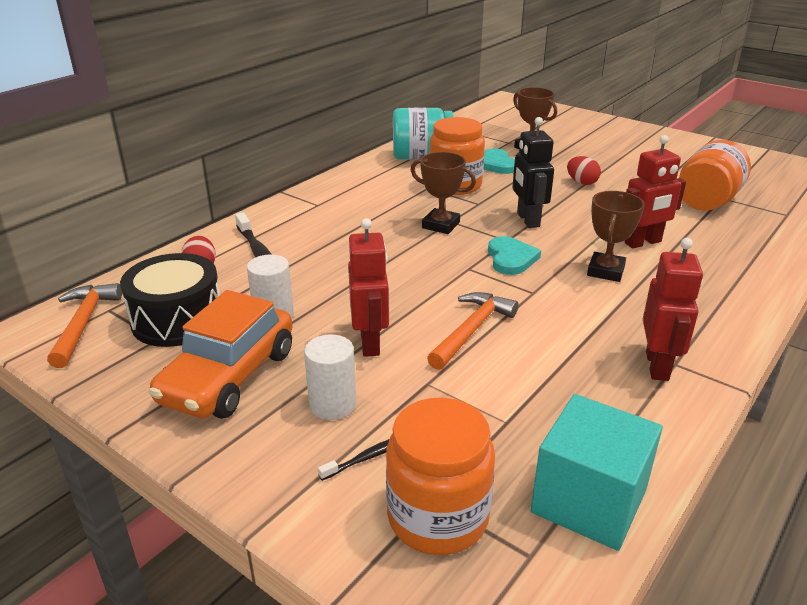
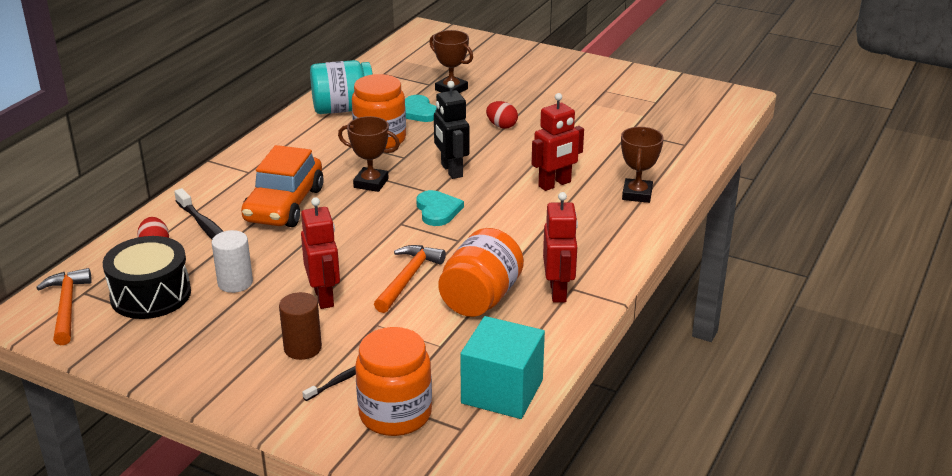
camera: 10 degrees left, 0 degrees up
orange car [149,290,293,419] -> orange car moved to [241,145,324,227]
white cylinder [304,334,356,420] -> brown cylinder [279,292,322,360]
brown trophy [587,191,645,282] -> brown trophy moved to [621,127,664,203]
orange jar [679,140,751,211] -> orange jar moved to [438,228,524,317]

